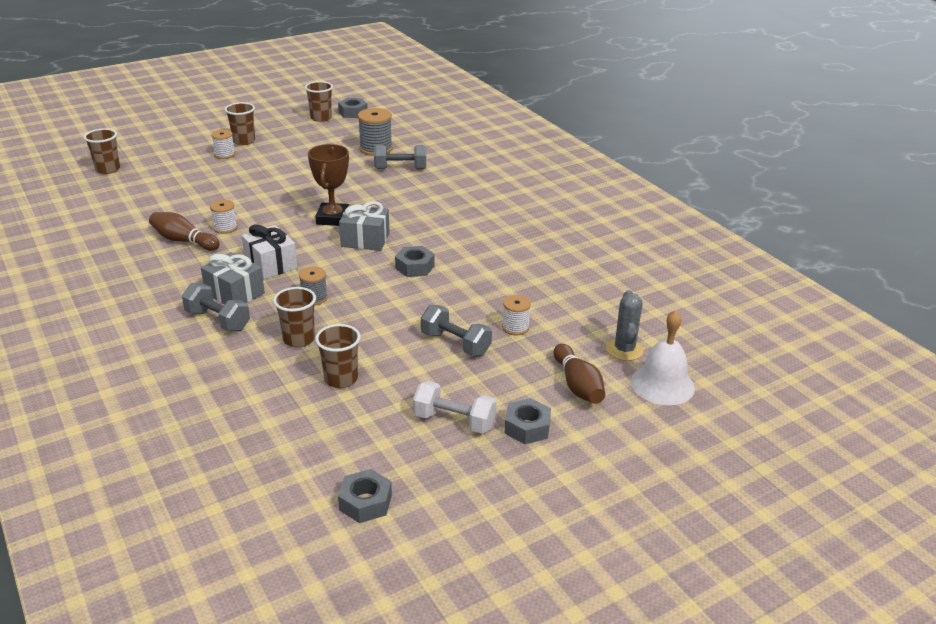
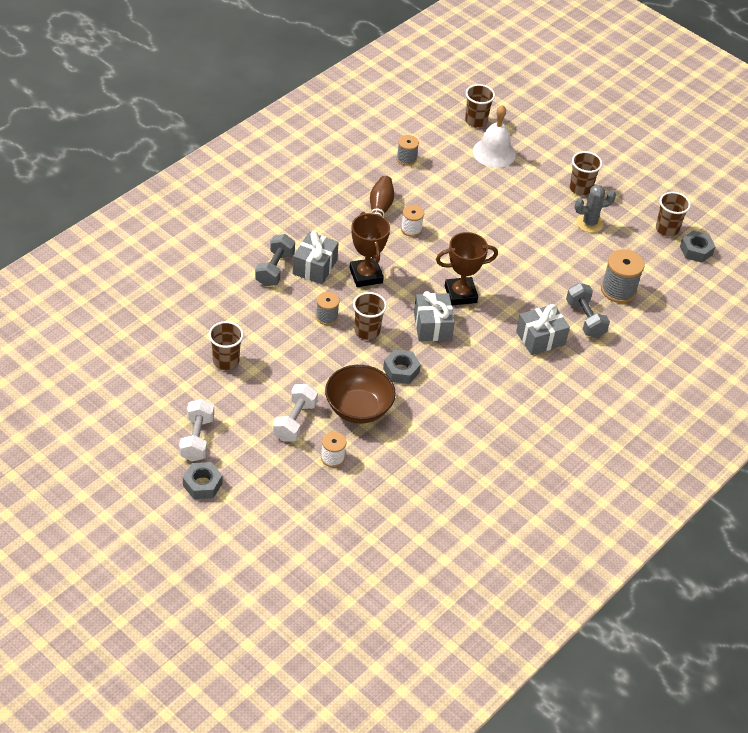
camera: 70 degrees right, 15 degrees up
white spool [211,130,235,159] -> none
white gift [242,224,297,279] -> brown trophy [350,212,390,287]
brown cup [273,287,316,348] -> brown cup moved to [353,292,387,340]
grey nut [338,469,392,523] -> none
grey dumbbell [421,305,492,356] -> white dumbbell [273,384,318,442]
brown bowling pin [553,344,605,404] -> none
grey cactus [606,290,644,361] -> grey cactus moved to [575,185,616,233]
white bell [631,310,695,405] -> white bell moved to [473,105,516,168]
none -> brown bowl [325,365,396,423]
none -> grey spool [397,135,419,166]
none -> grey gift [516,304,570,355]

